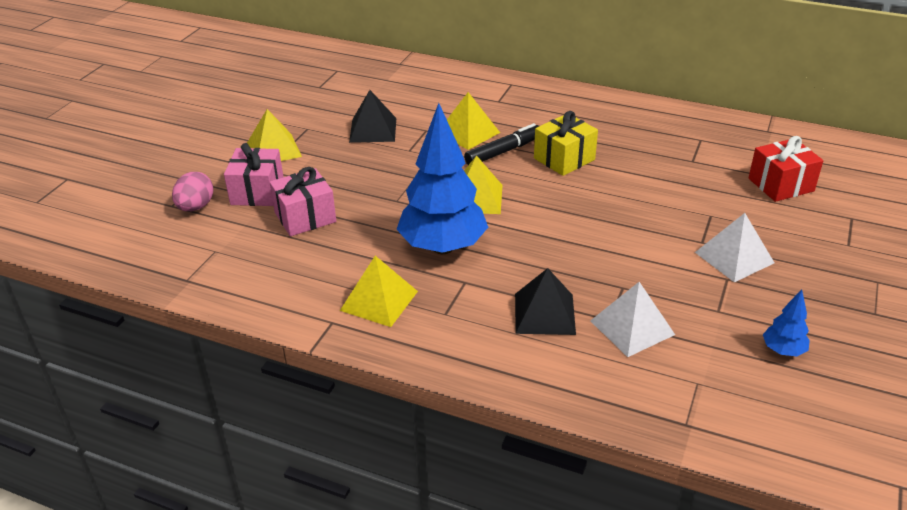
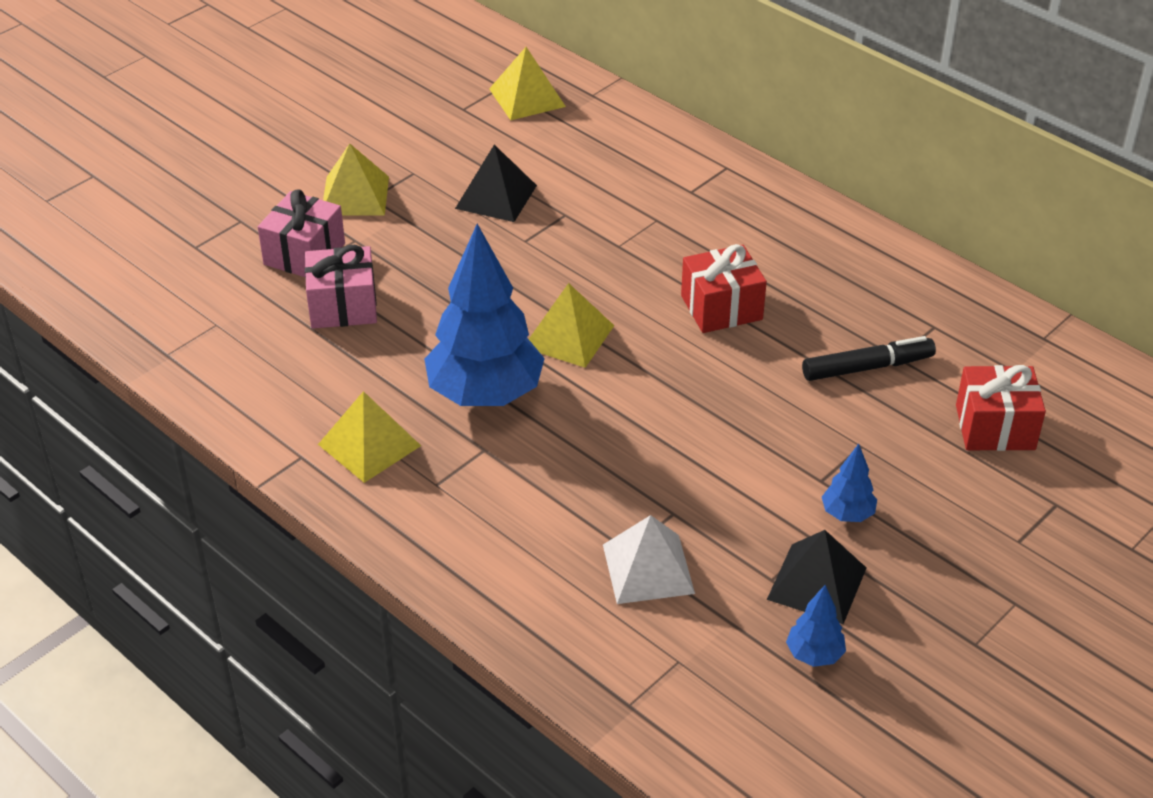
camera: 20 degrees right, 5 degrees up
pink egg [172,172,213,211] -> none
yellow pyramid [447,92,500,150] -> yellow pyramid moved to [489,47,566,120]
black marker [464,123,539,165] -> black marker moved to [802,336,936,381]
black pyramid [515,268,576,335] -> black pyramid moved to [767,530,866,624]
yellow gift [534,111,598,176] -> red gift [681,244,767,333]
white pyramid [695,213,774,282] -> blue tree [822,444,877,522]

